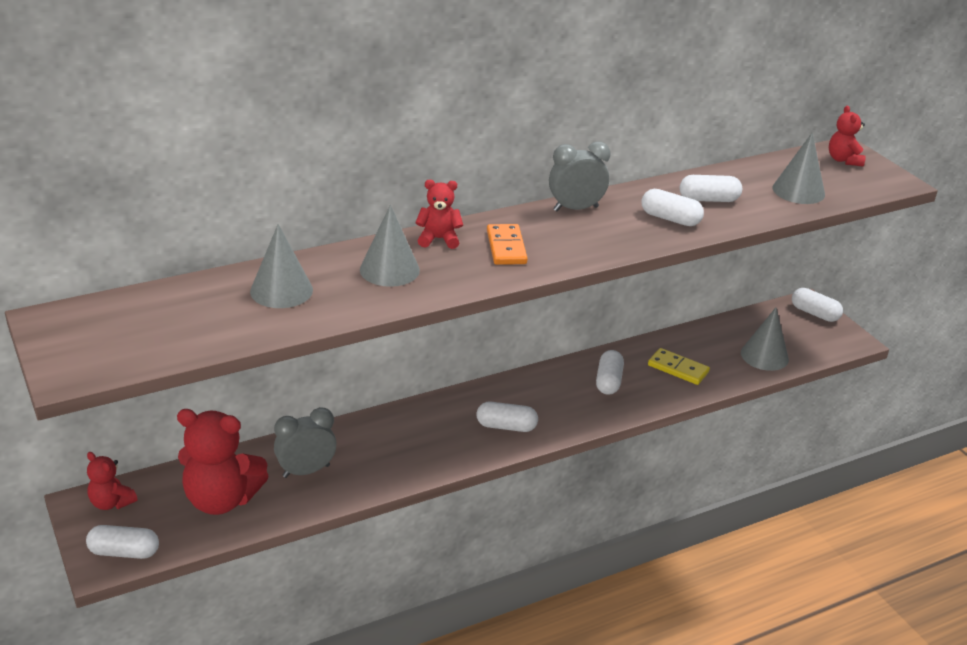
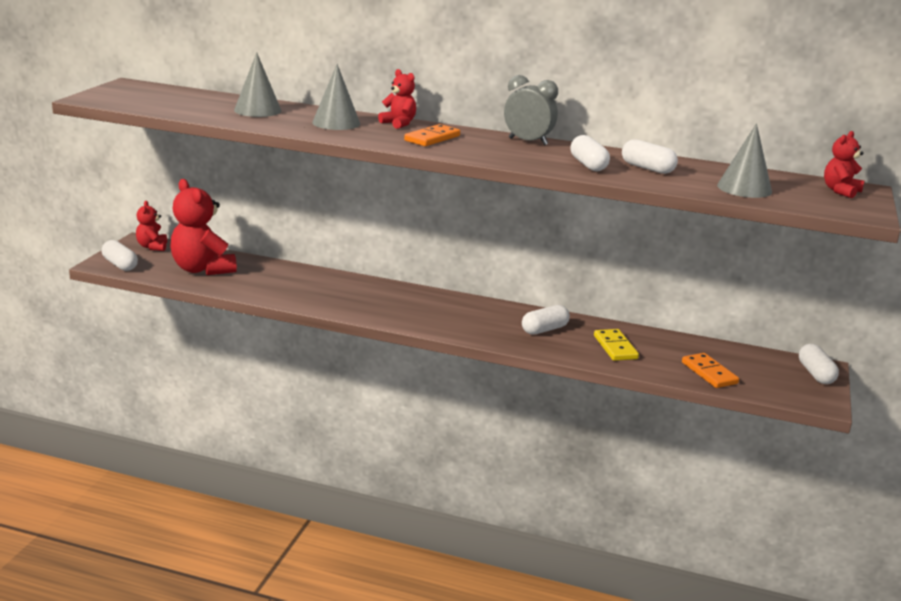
camera: 45 degrees right, 10 degrees down
grey clock [274,407,337,478] -> none
white capsule [477,402,538,432] -> none
grey cone [741,308,789,371] -> orange domino [682,353,739,388]

